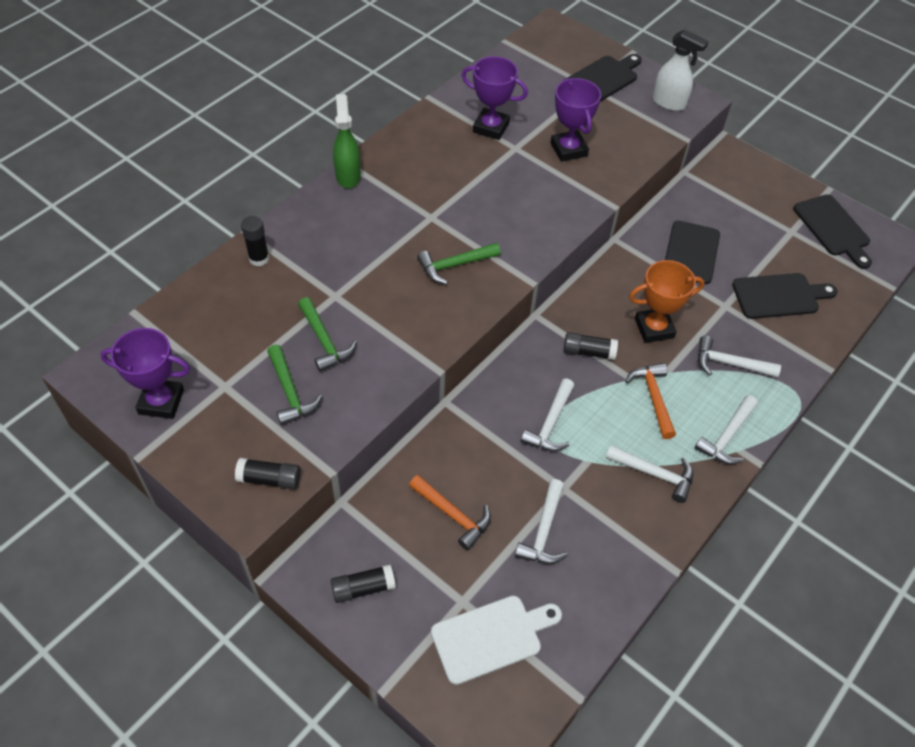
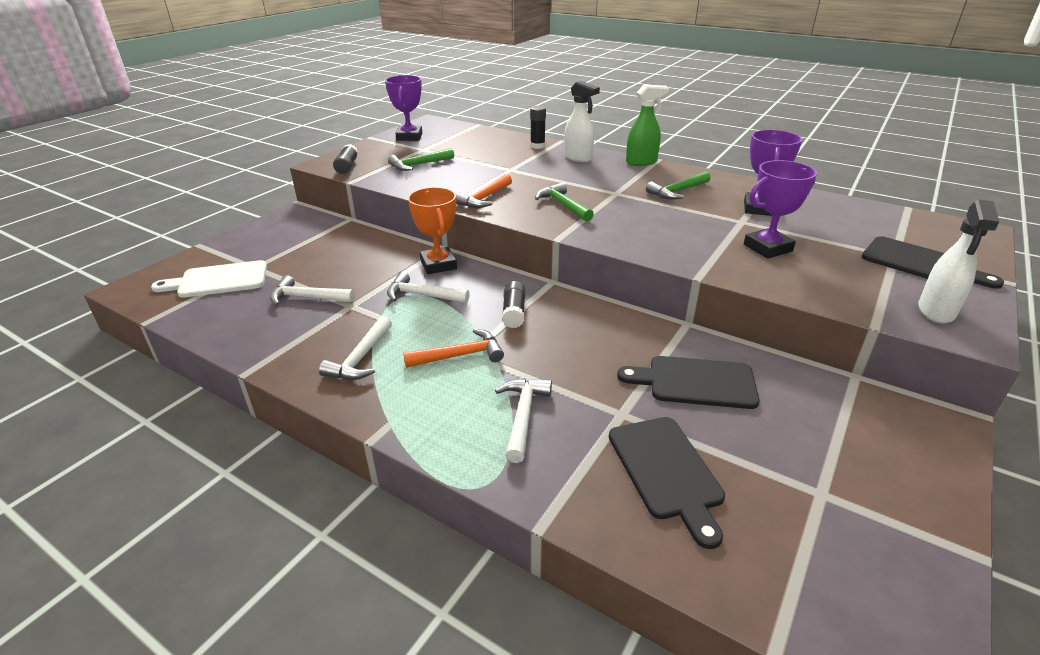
camera: 85 degrees right, 20 degrees down
green hammer [298,297,357,372] -> green hammer moved to [646,171,710,199]
black glue stick [331,564,396,603] -> none
orange hammer [409,475,491,550] -> orange hammer moved to [456,174,512,208]
white cutting board [431,596,562,685] -> white cutting board turned 105 degrees clockwise [151,260,267,298]
orange trophy [629,260,704,343] -> orange trophy moved to [408,187,457,274]
white hammer [695,395,758,464] -> none
black cutting board [793,194,872,269] -> none
none -> white spray bottle [564,81,600,162]

